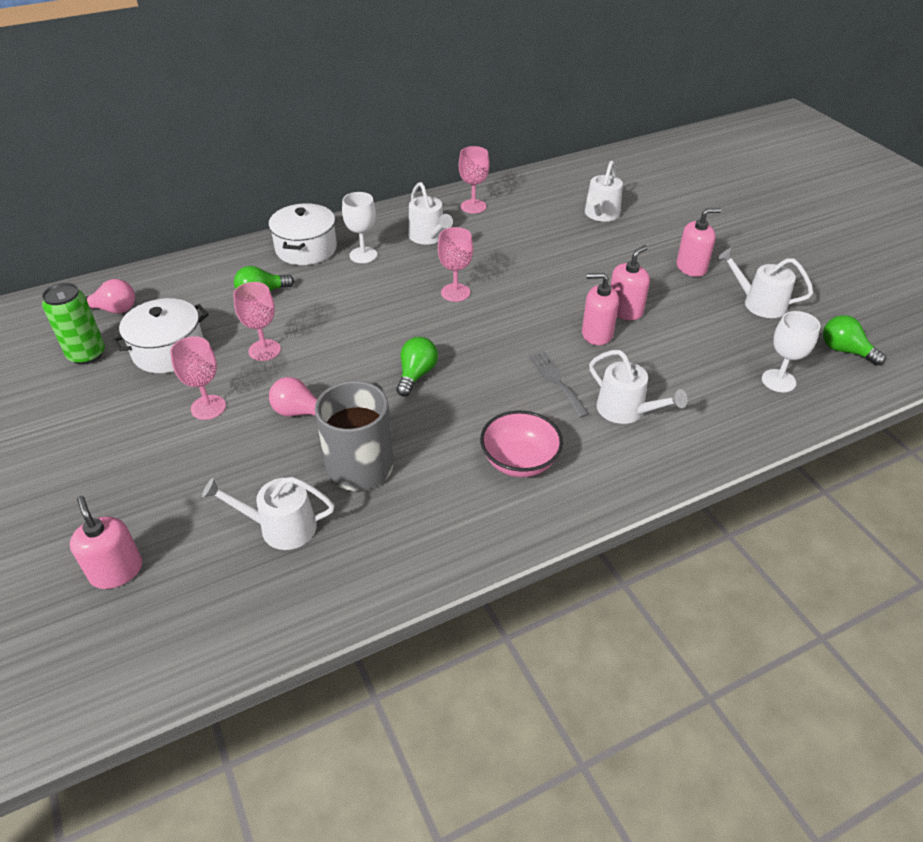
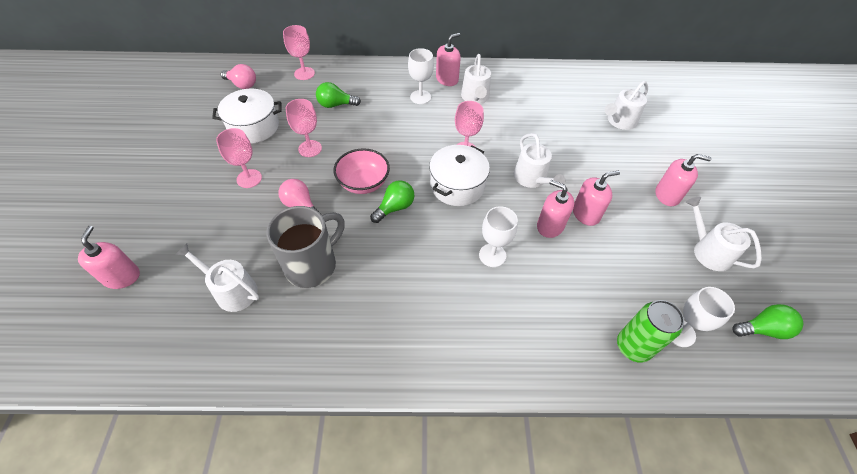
camera: 25 degrees right, 10 degrees up
green can [42,283,105,365] -> green can moved to [617,300,684,363]
white pot [269,203,337,265] -> white pot moved to [429,145,490,206]
pink goblet [459,146,489,214] -> pink goblet moved to [283,25,315,80]
pink bowl [480,411,563,477] -> pink bowl moved to [333,148,390,194]
grey fork [529,352,589,418] -> white goblet [479,206,518,267]
white watering can [589,350,688,424] -> white watering can moved to [514,133,565,188]
green light bulb [823,315,886,366] -> green light bulb turned 105 degrees clockwise [732,304,803,339]
none -> pink soap dispenser [436,33,461,86]

